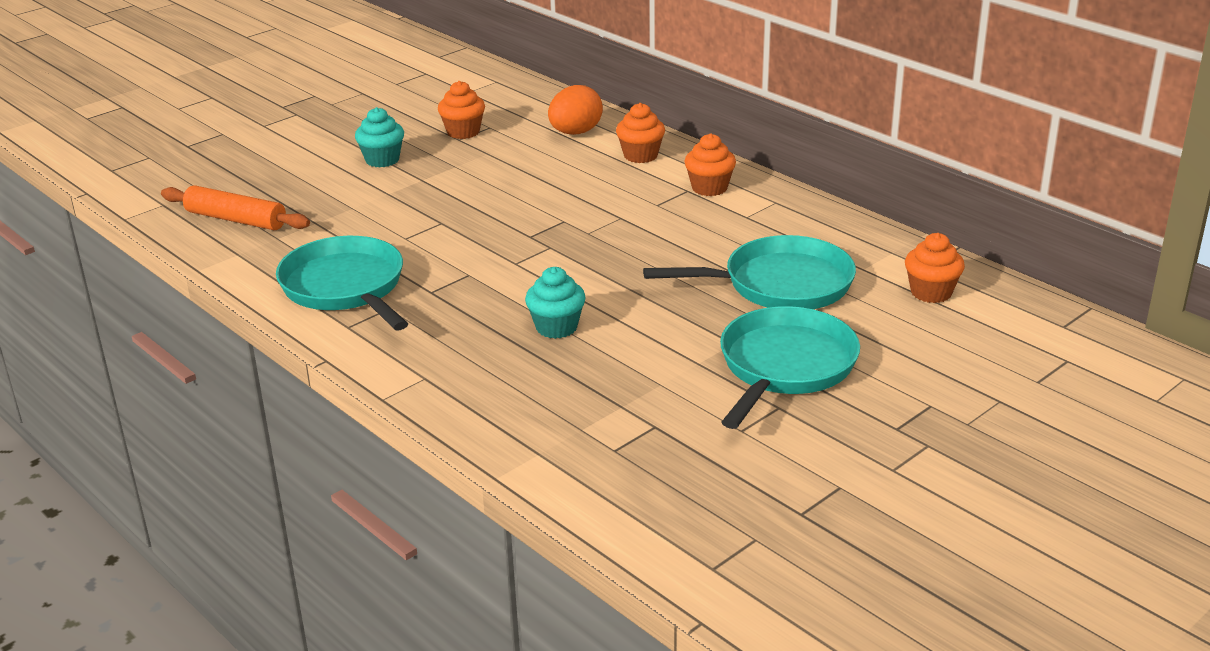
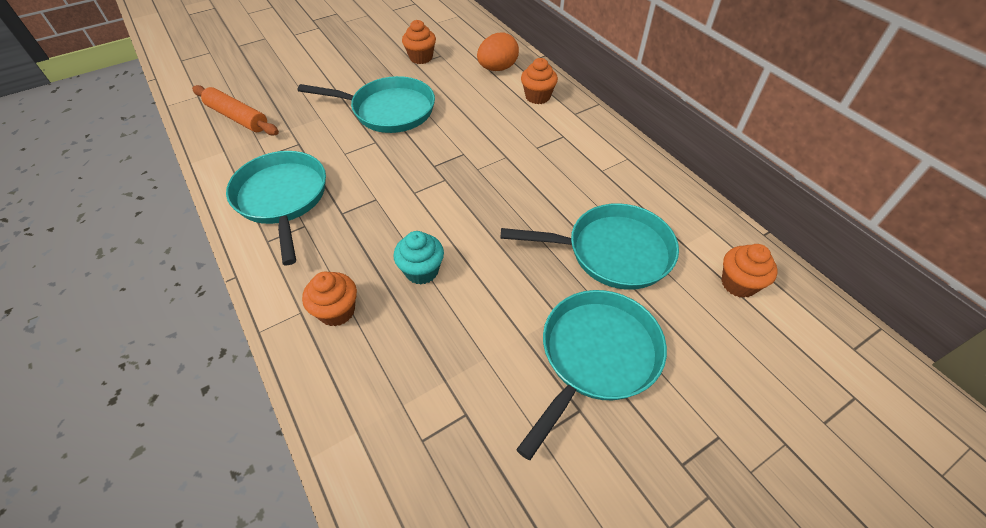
camera: 10 degrees right, 20 degrees up
turquoise cupcake [355,107,404,168] -> none
orange cupcake [684,133,736,196] -> orange cupcake moved to [302,272,357,326]
none -> turquoise pan [298,76,435,133]

